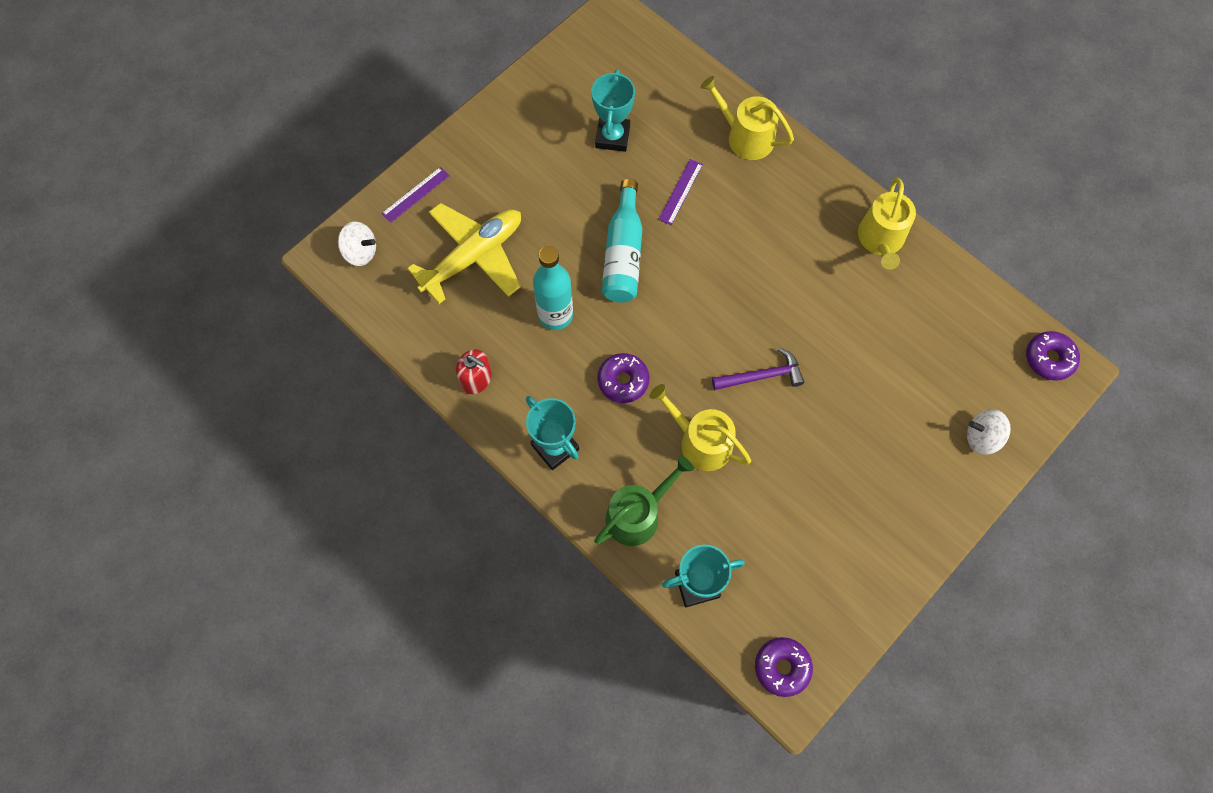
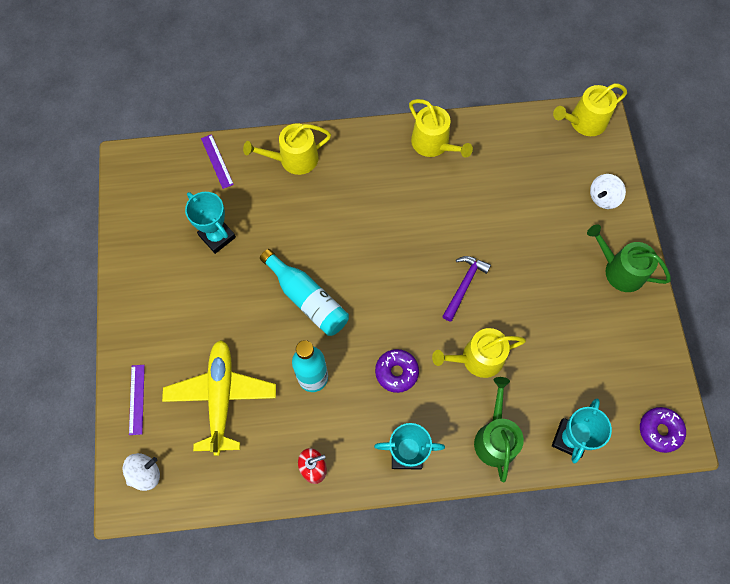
camera: 50 degrees left, 0 degrees up
purple ruler [658,159,703,225] -> purple ruler moved to [201,134,234,189]
purple donut [1026,331,1080,381] -> yellow watering can [553,84,627,136]
none -> green watering can [587,224,671,292]

